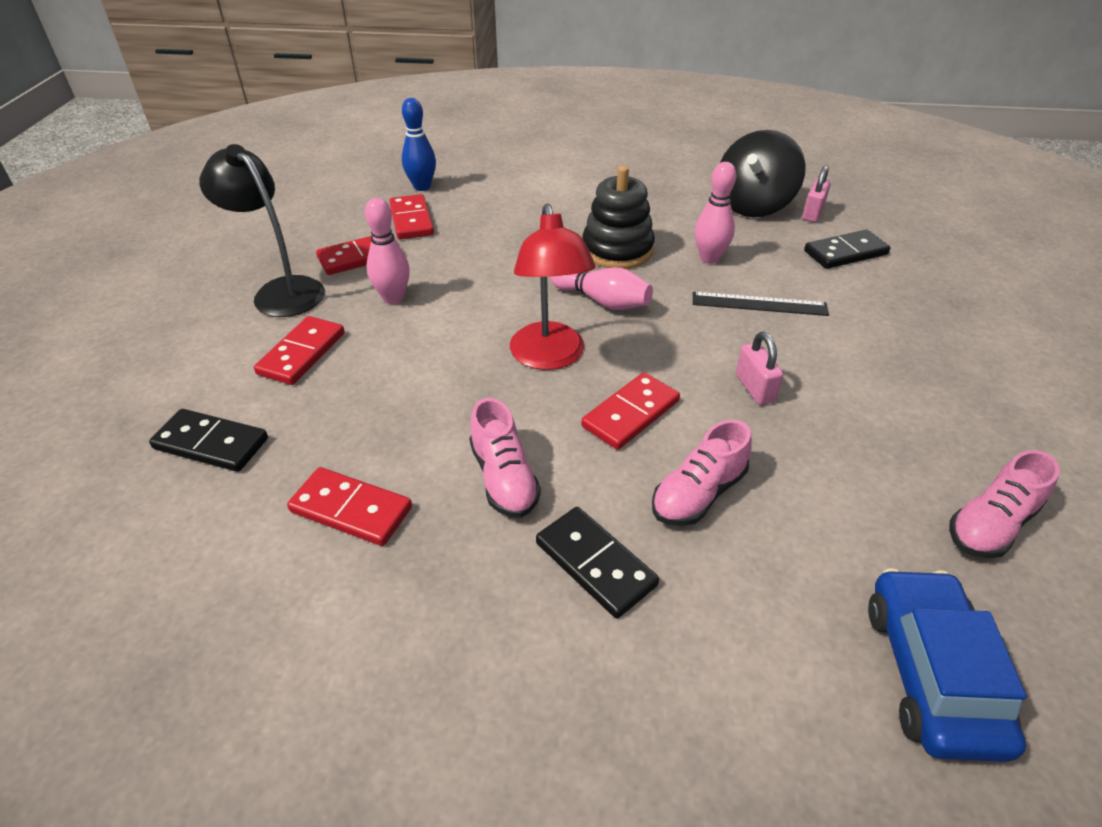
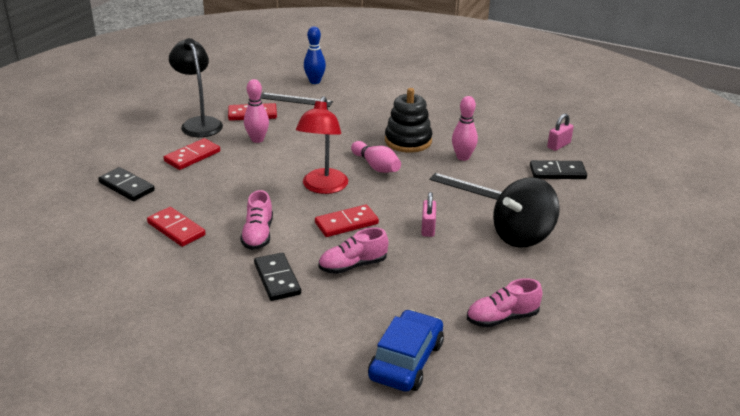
camera: 20 degrees right, 10 degrees down
red domino [389,194,434,239] -> black ruler [260,93,333,107]
black spinning top [720,130,806,217] -> black spinning top moved to [493,177,560,248]

